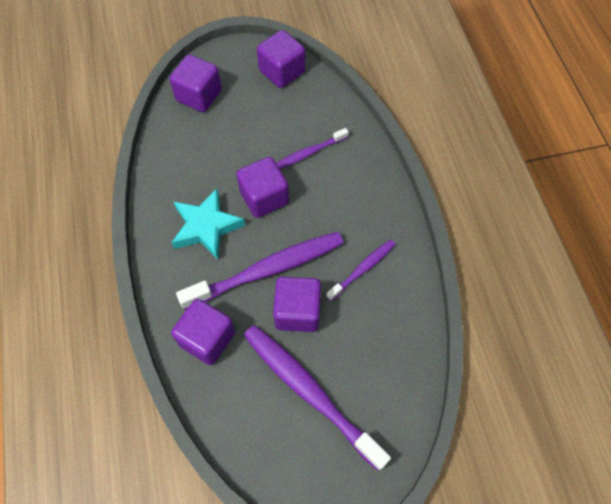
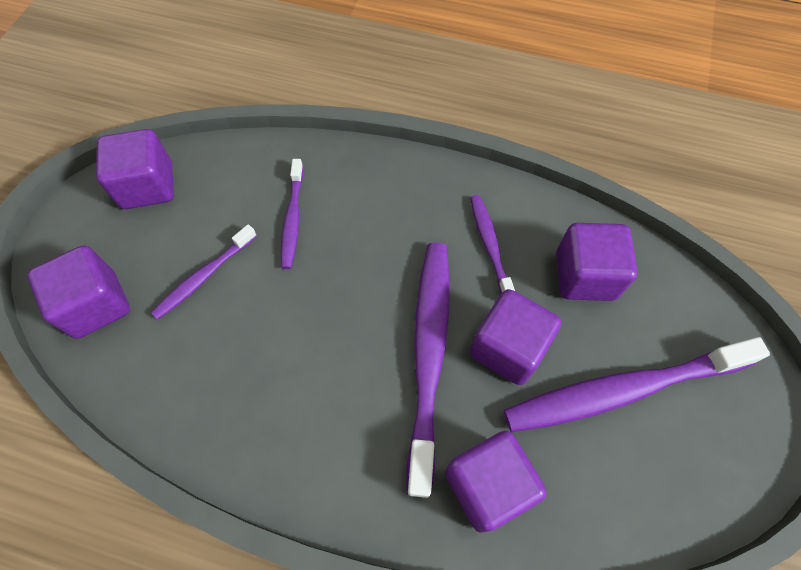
camera: 60 degrees left, 0 degrees up
turquoise star [171,188,245,260] -> none
purple cube [237,157,289,218] -> purple cube moved to [556,223,637,301]
none -> purple toothbrush [151,225,257,320]

